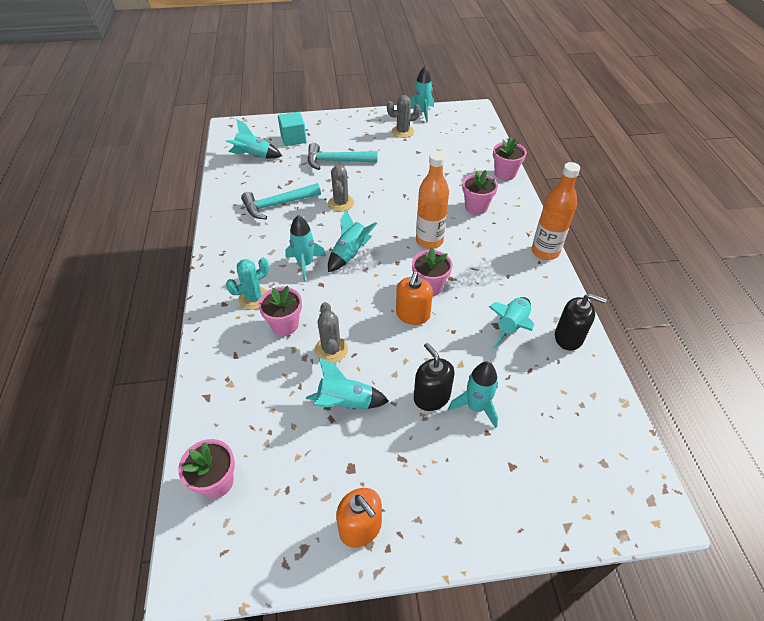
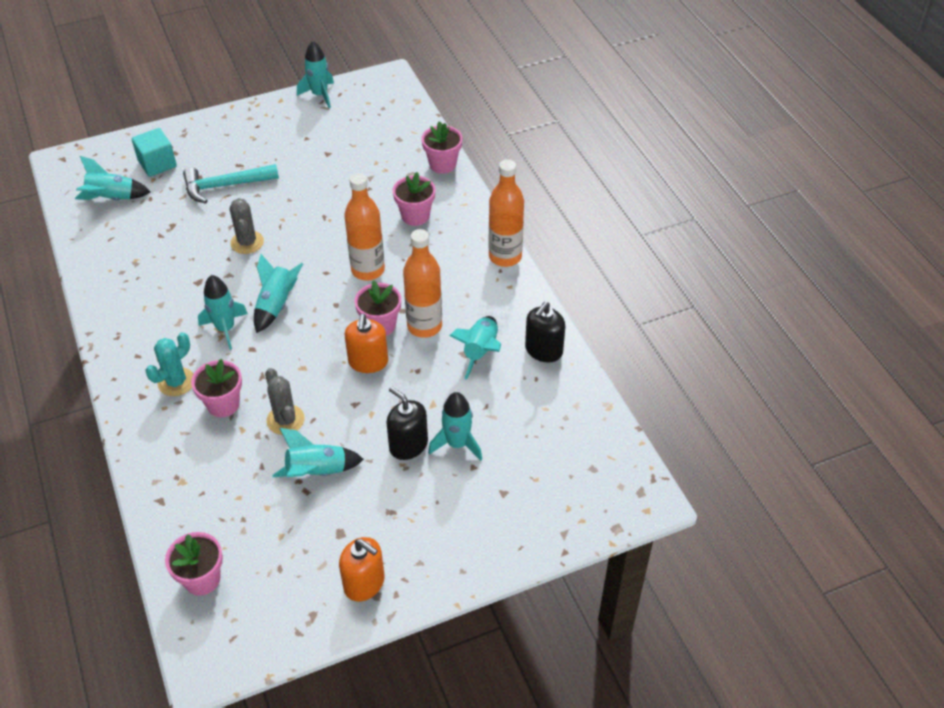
camera: 15 degrees left, 0 degrees up
turquoise hammer [241,183,321,219] -> none
grey cactus [387,95,421,138] -> none
black soap dispenser [555,293,606,351] -> black soap dispenser turned 120 degrees clockwise [525,302,565,362]
none -> orange bottle [403,229,442,338]

